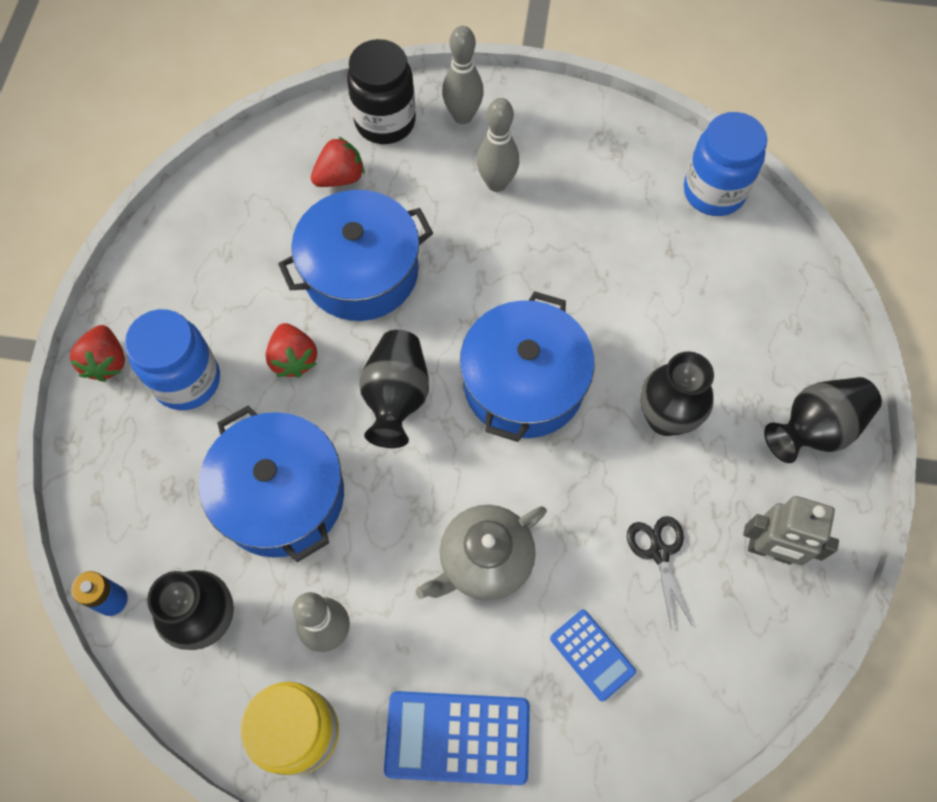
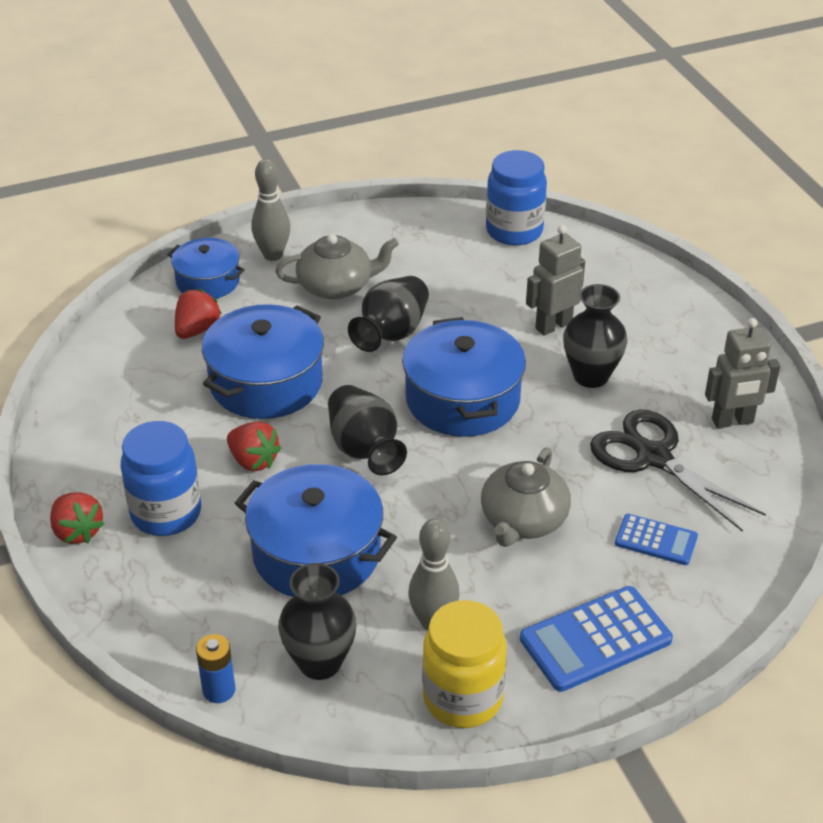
camera: 30 degrees left, 25 degrees down
black jar [347,39,416,144] -> blue pot [167,238,245,299]
grey bowling pin [477,98,519,192] -> grey teapot [275,234,399,300]
black scissors [627,516,692,630] -> black scissors [590,409,766,532], size x1.81
black vase [764,377,882,463] -> black vase moved to [348,276,429,352]
none -> grey robot [526,225,585,336]

